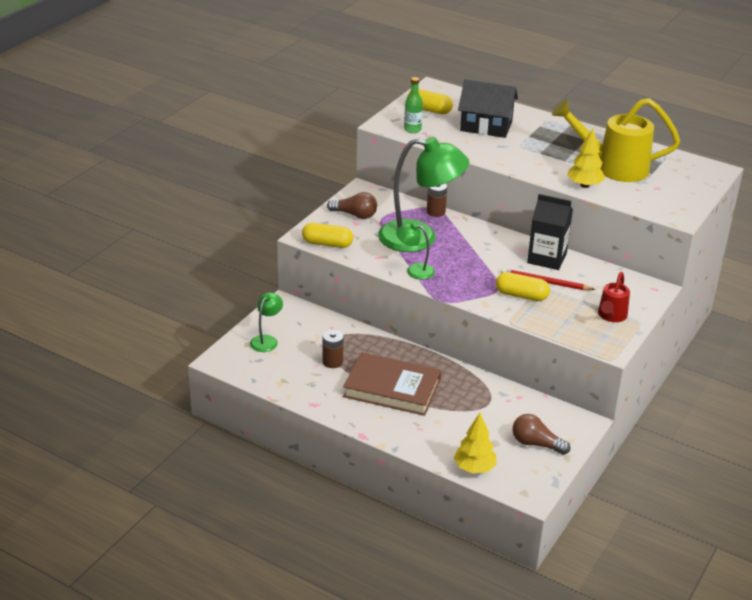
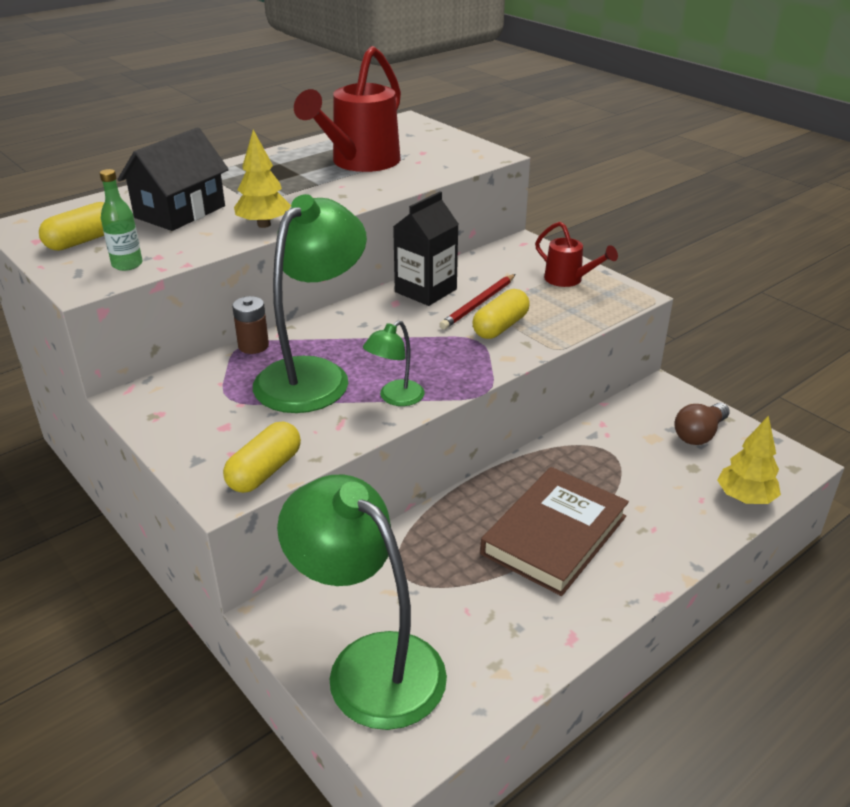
camera: 70 degrees left, 0 degrees up
green lamp [250,292,283,352] -> green lamp [277,475,447,730], size x2.17
brown battery [322,330,344,368] -> none
brown light bulb [327,192,377,219] -> none
yellow watering can [552,98,680,182] -> red watering can [294,46,401,172]
yellow tree [567,129,605,188] -> yellow tree moved to [234,130,291,228]

